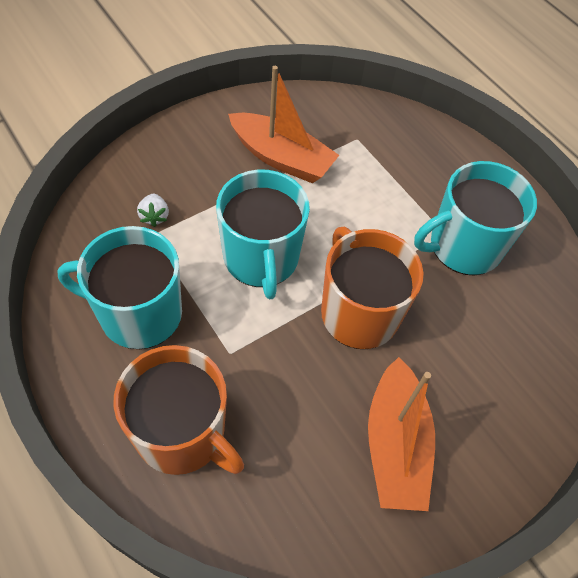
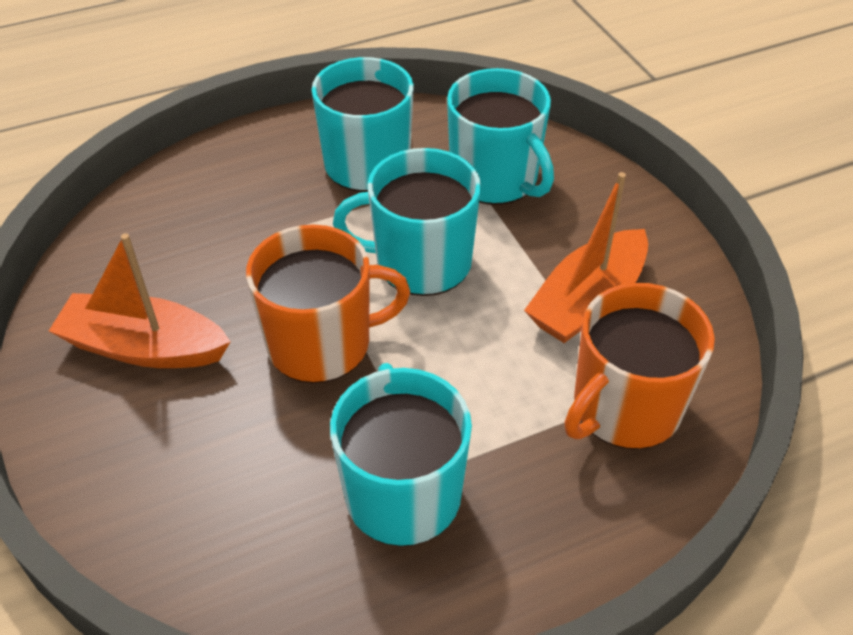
camera: 105 degrees right, 10 degrees down
orange mug [113,345,244,475] -> orange mug moved to [565,283,715,450]
white strawberry [137,194,169,227] -> turquoise mug [447,68,554,205]

